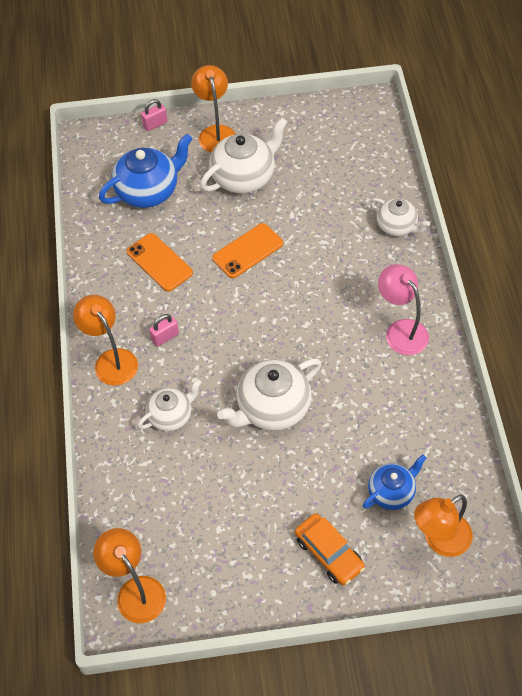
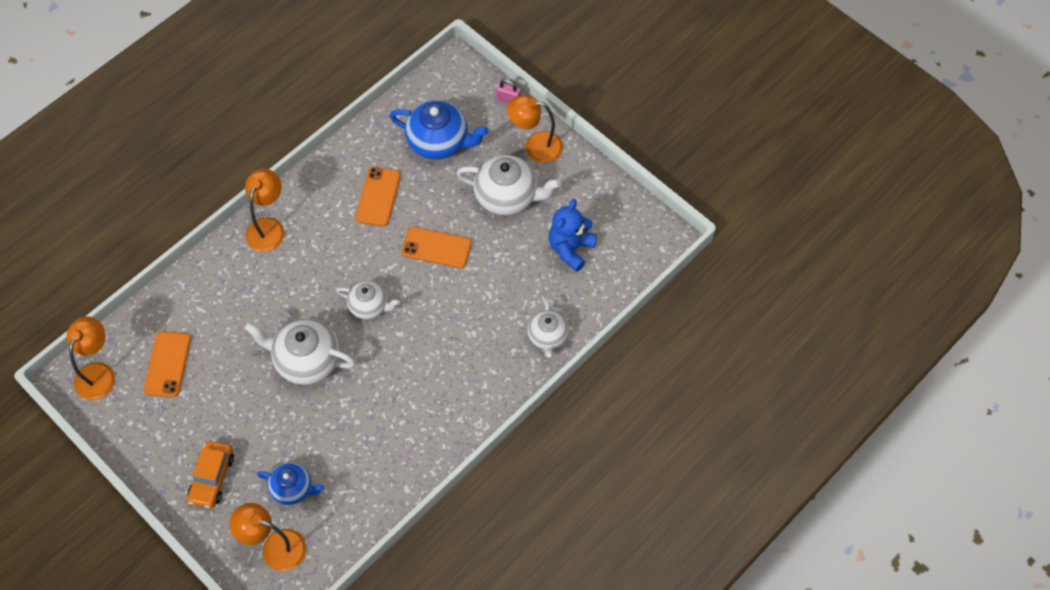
camera: 50 degrees right, 5 degrees up
white teapot [138,379,202,431] -> white teapot moved to [337,280,400,319]
pink padlock [149,314,179,347] -> none
orange lamp [191,65,235,153] -> orange lamp turned 120 degrees counterclockwise [507,95,563,163]
pink lamp [378,264,429,355] -> none
none -> orange phone [144,331,191,397]
none -> blue teddy bear [549,199,597,272]

